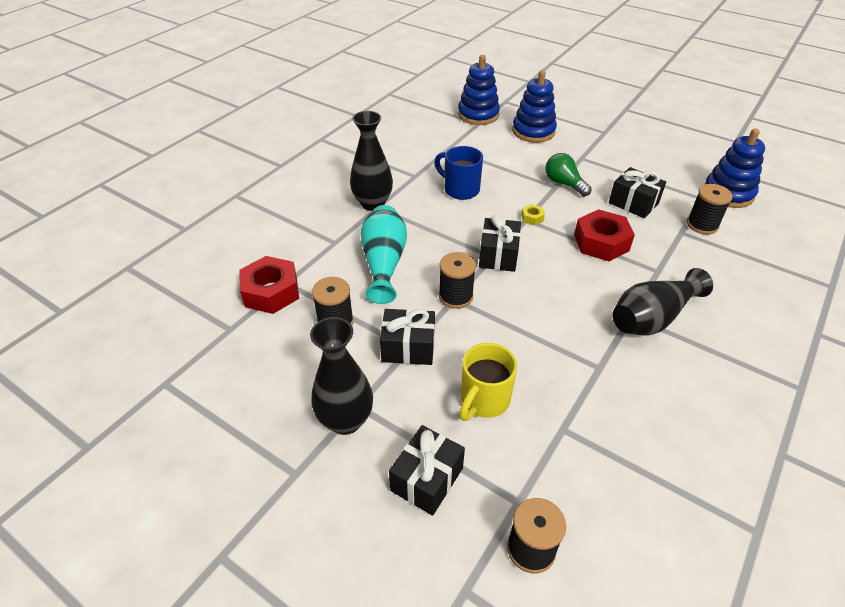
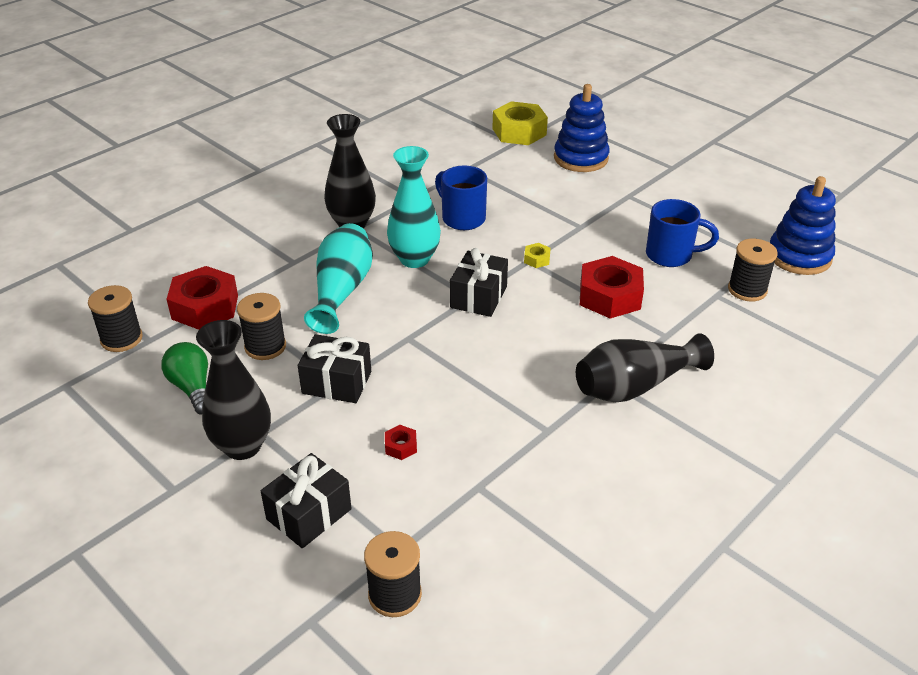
camera: 10 degrees right, 5 degrees down
black spool [439,252,476,309] -> black spool moved to [88,285,143,352]
blue stacking toy [458,55,500,125] -> yellow nut [492,101,548,145]
yellow mug [459,343,517,421] -> red nut [385,425,417,460]
green light bulb [545,153,592,196] -> green light bulb moved to [162,342,208,414]
black gift [609,167,666,218] -> blue mug [646,199,719,267]
none -> turquoise vase [387,146,441,268]

